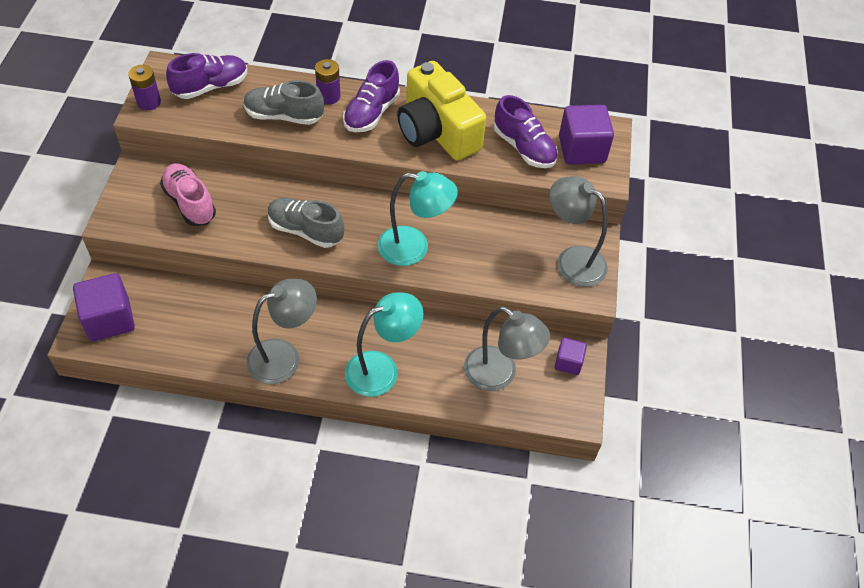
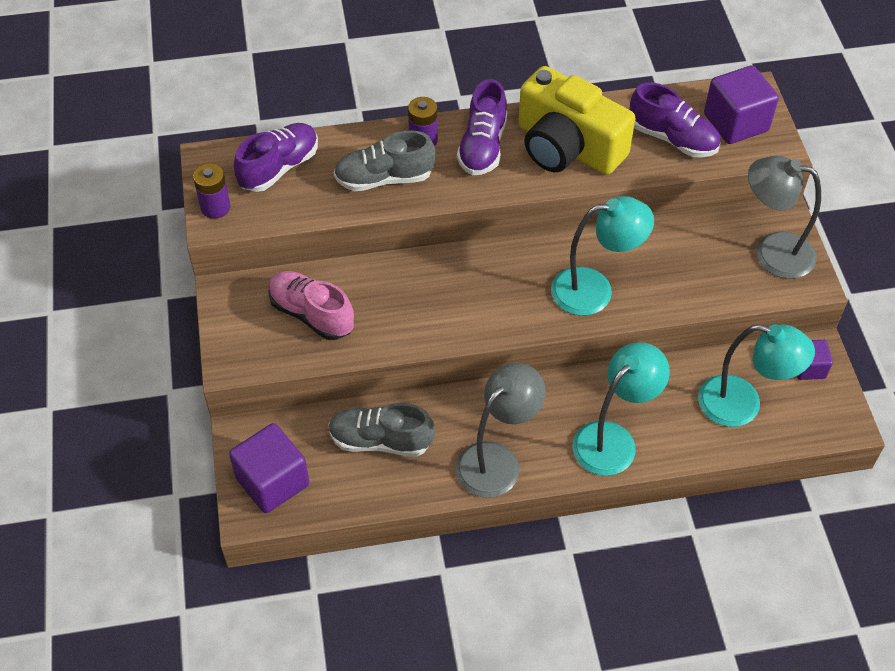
camera: 15 degrees left, 0 degrees up
grey shoe [268,198,344,248] -> grey shoe moved to [328,403,435,457]
grey lamp [464,306,550,391] -> turquoise lamp [698,324,815,427]

